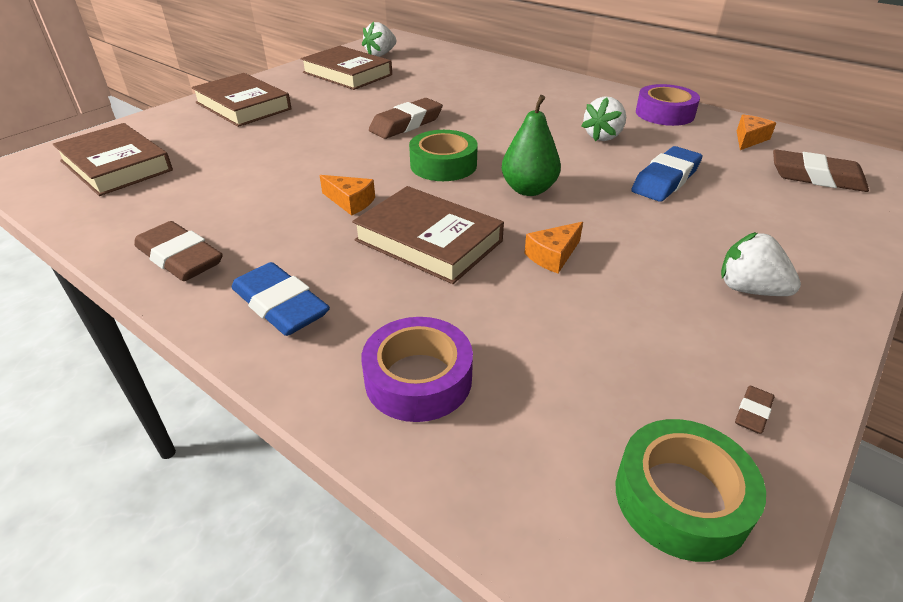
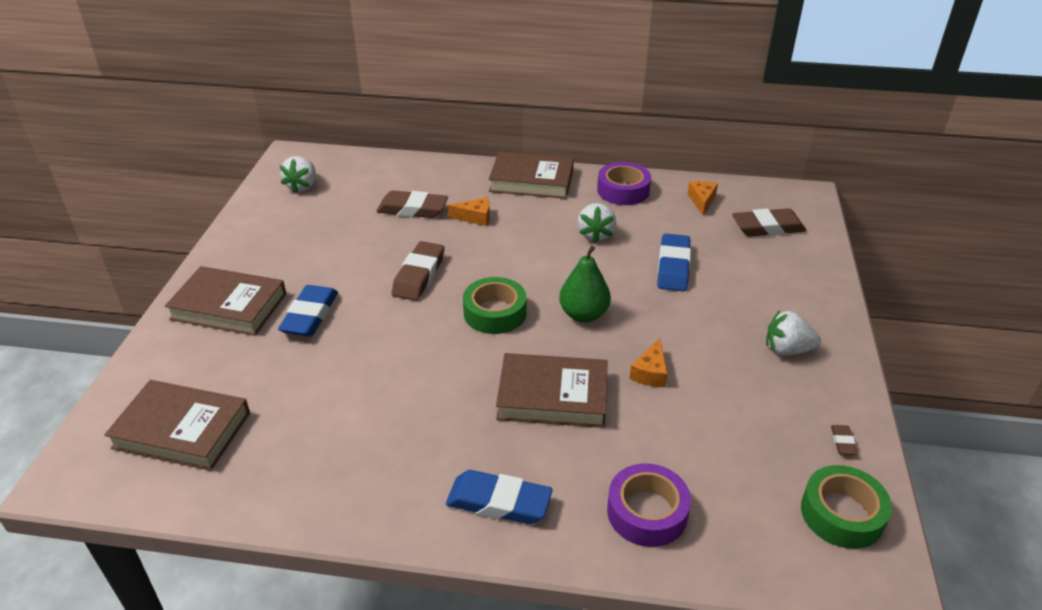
camera: 30 degrees left, 0 degrees up
brown eraser [134,221,223,281] -> brown eraser moved to [376,190,448,218]
brown book [301,46,392,90] -> brown book moved to [489,151,574,199]
orange cheese [319,175,375,216] -> orange cheese moved to [448,197,490,226]
none -> blue eraser [278,285,338,336]

